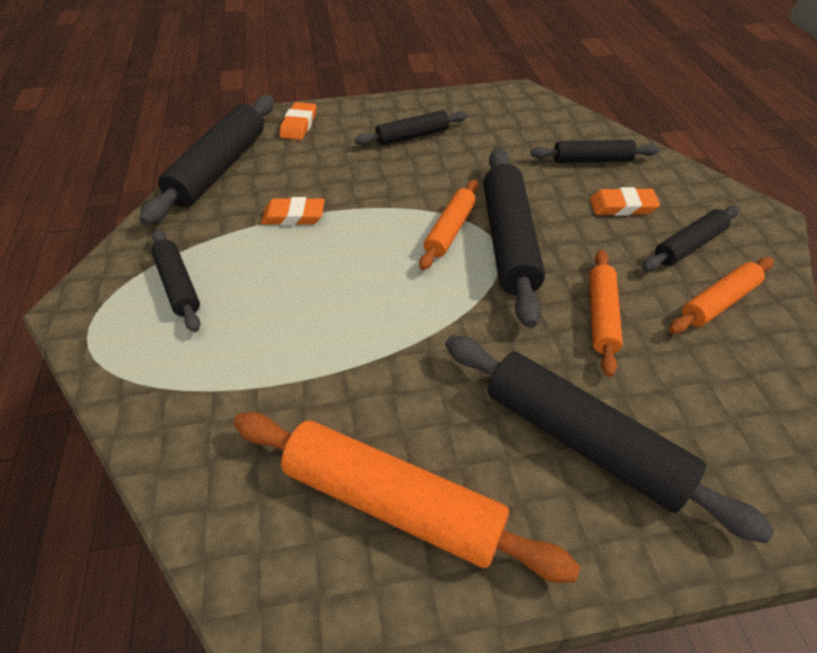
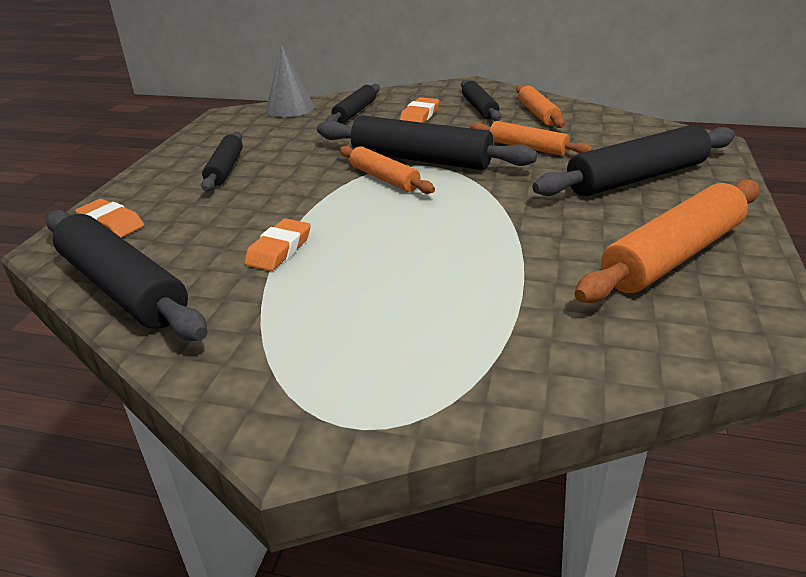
camera: 65 degrees left, 15 degrees down
black rolling pin [151,229,201,332] -> none
none -> grey cone [266,45,314,117]

